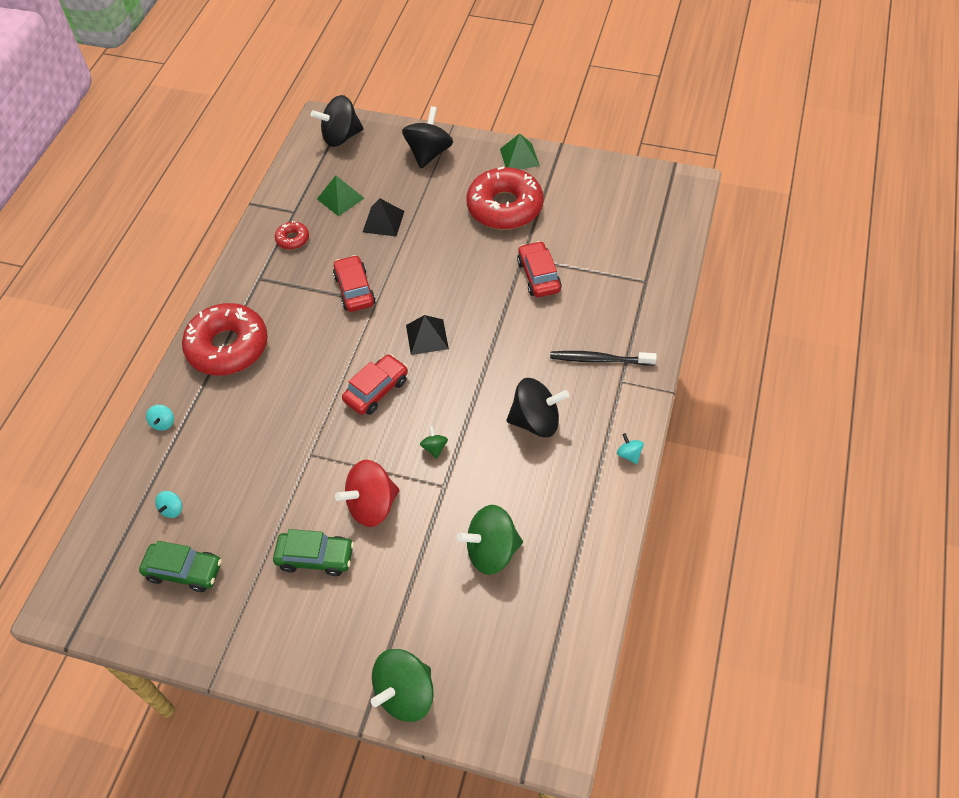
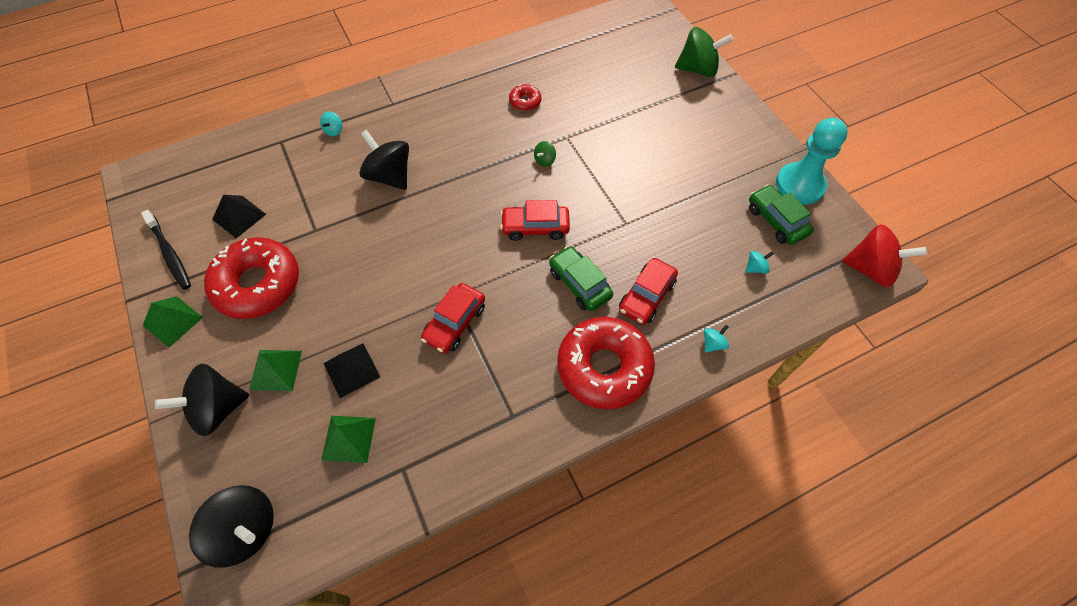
camera: 135 degrees left, 5 degrees up
green car [273,529,354,576] -> green car moved to [549,246,613,311]
red donut [275,221,309,250] -> red donut moved to [509,84,542,111]
red spinning top [335,460,400,527] -> red spinning top moved to [842,224,927,287]
black pyramid [406,315,449,355] -> black pyramid moved to [212,195,266,238]
green spinning top [456,505,523,575] -> none
black spinning top [507,378,569,437] -> black spinning top moved to [359,130,409,190]
red car [517,241,562,297] -> red car moved to [619,258,678,325]
black toothbrush [550,351,657,365] -> black toothbrush moved to [141,210,191,290]
turquoise spinning top [617,433,644,464] -> turquoise spinning top moved to [320,111,342,136]
none -> green pyramid [249,350,302,391]
none -> turquoise pawn [776,118,848,205]

